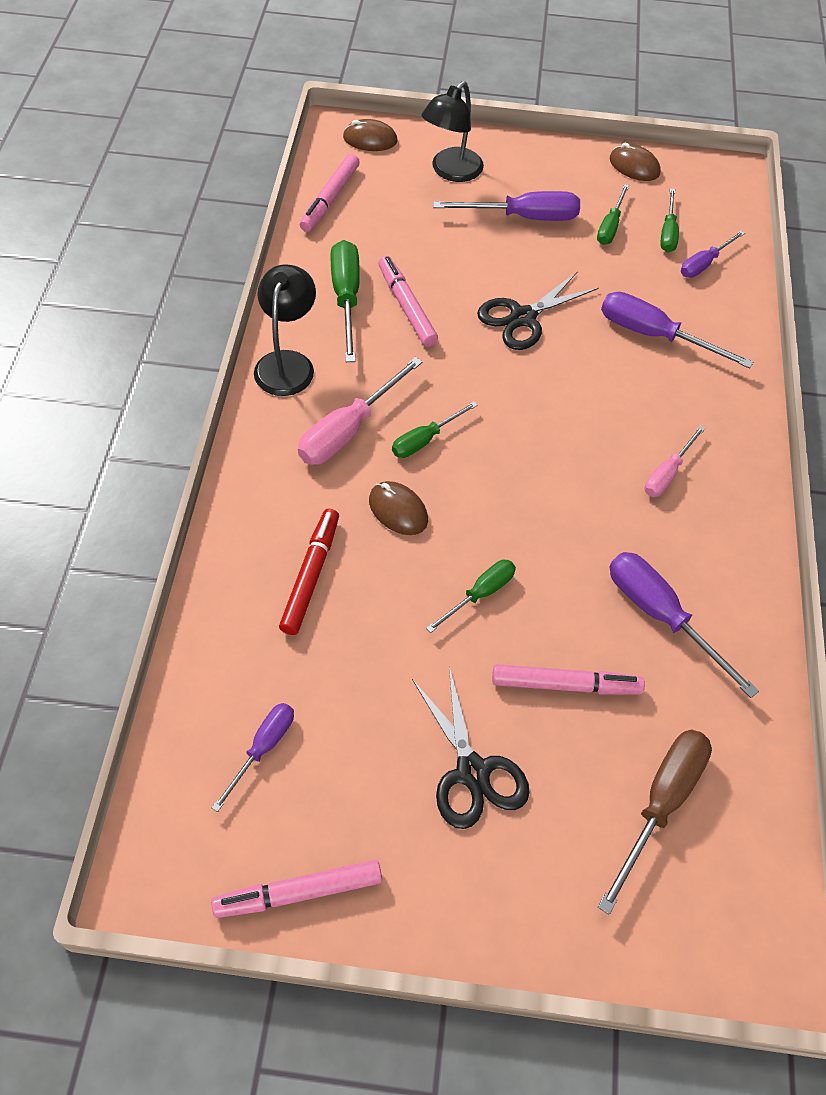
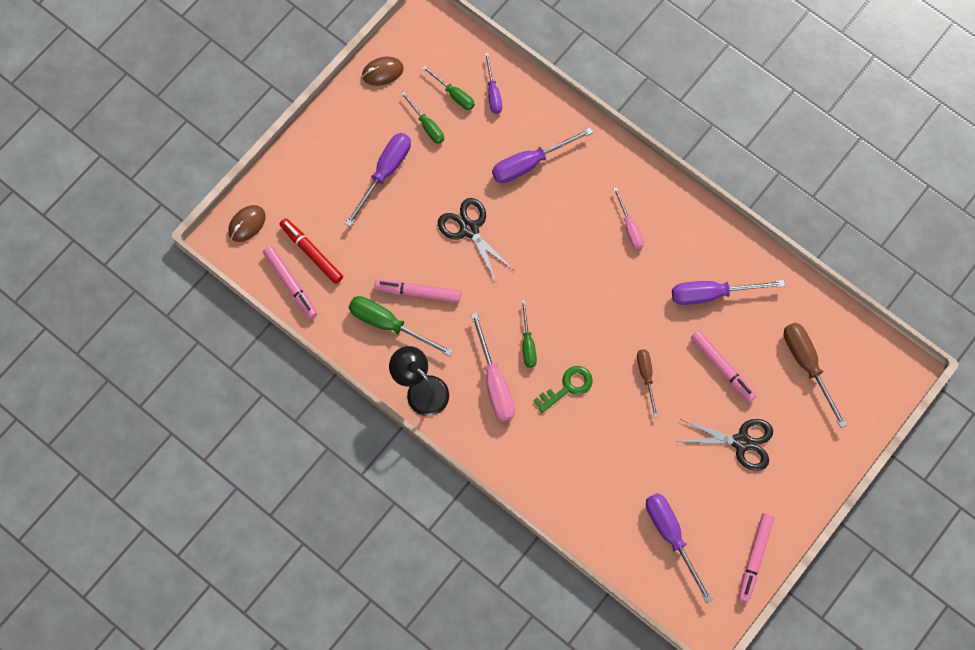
camera: 55 degrees left, 15 degrees up
purple screwdriver [212,703,294,812] -> purple screwdriver [646,493,712,603], size x1.64
red marker [279,509,339,635] -> red marker moved to [279,218,343,284]
brown mouse [369,481,428,535] -> green key [533,366,593,413]
black lamp [422,81,484,182] -> none
green screwdriver [426,560,516,633] -> brown screwdriver [637,349,658,418]
black scissors [477,271,599,350] -> black scissors turned 150 degrees clockwise [438,198,515,282]
pink marker [492,664,645,695] -> pink marker turned 105 degrees clockwise [691,331,756,402]

